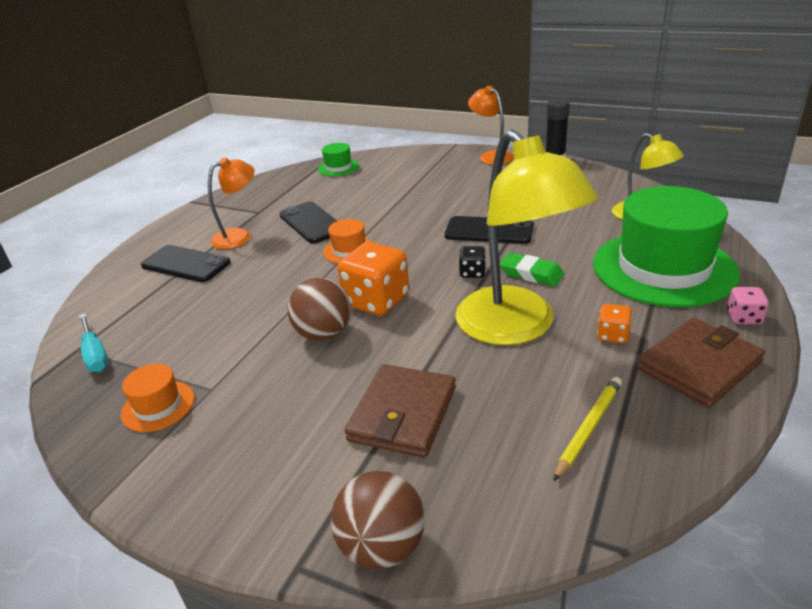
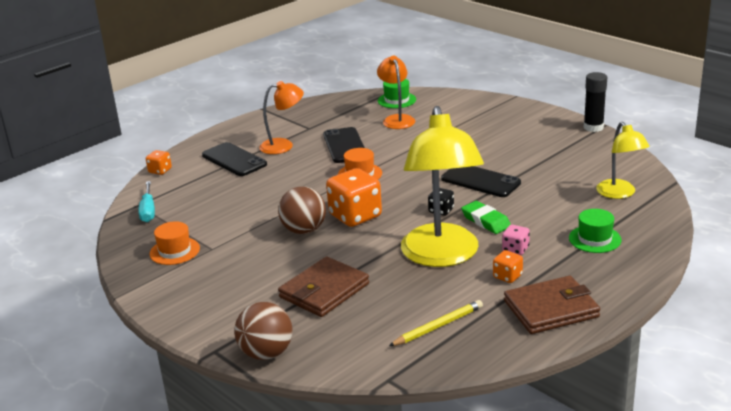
camera: 20 degrees right, 5 degrees down
orange lamp [468,86,514,165] -> orange lamp moved to [377,56,415,129]
green hat [593,186,740,307] -> green hat [569,209,622,253], size x0.43
pink dice [727,287,769,324] -> pink dice moved to [502,225,530,255]
none -> orange dice [146,150,172,175]

